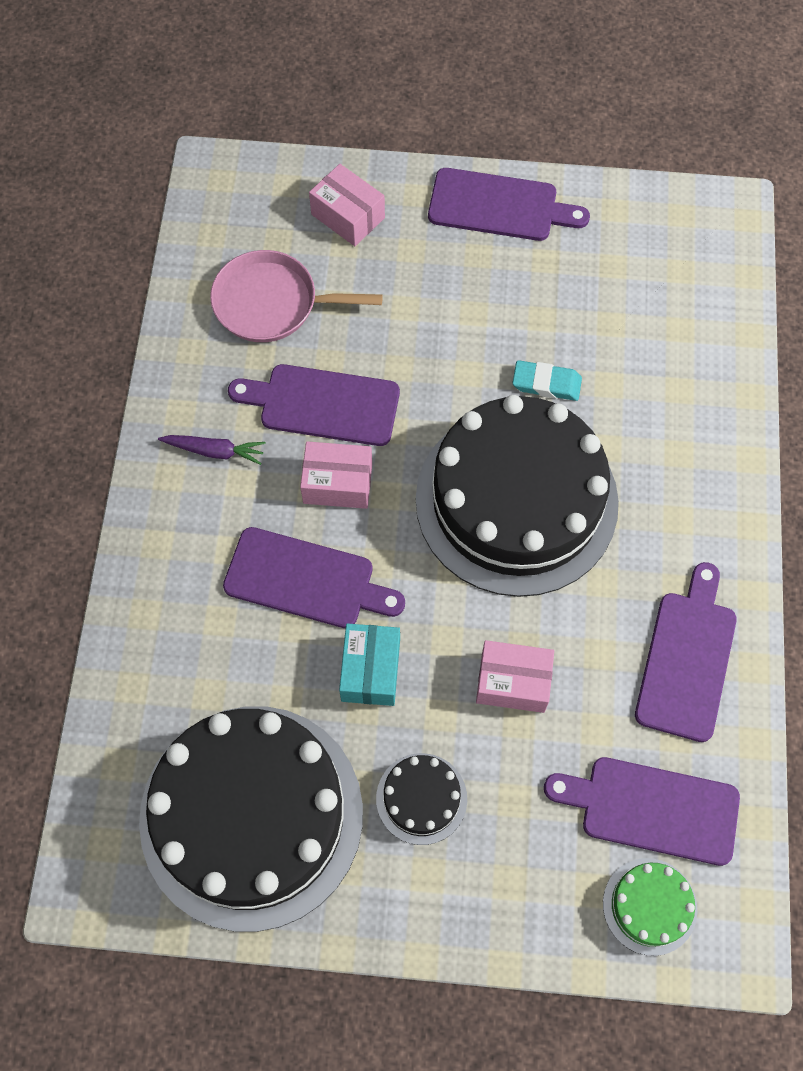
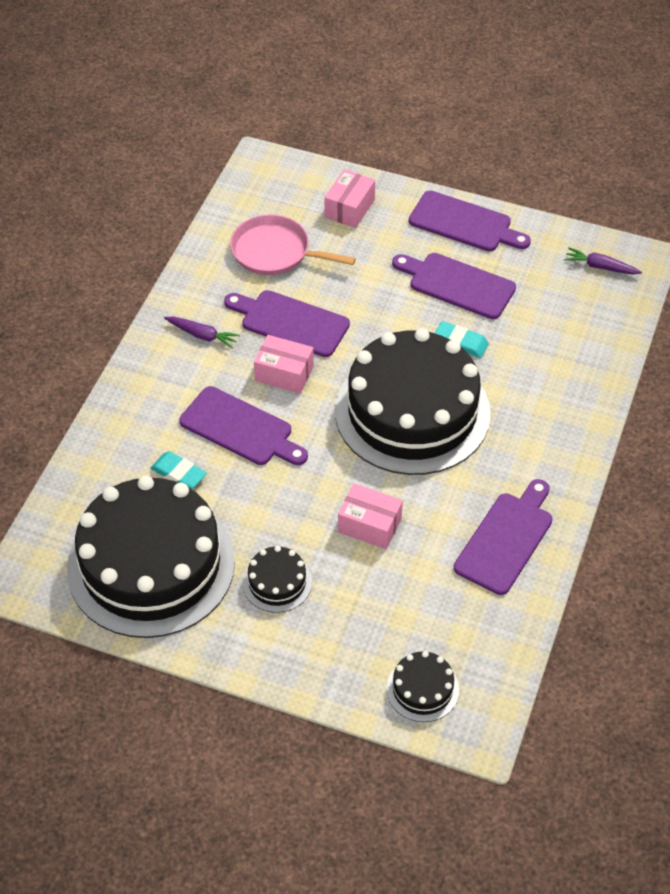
camera: 15 degrees right, 15 degrees down
pink box [309,164,385,246] -> pink box turned 60 degrees clockwise [324,169,375,228]
turquoise box [339,623,400,706] -> none
purple cutting board [544,757,740,866] -> purple cutting board moved to [392,253,516,319]
green cake [603,858,697,956] -> black cake [386,651,459,722]
none -> turquoise eraser [151,451,207,489]
none -> purple carrot [564,247,642,274]

